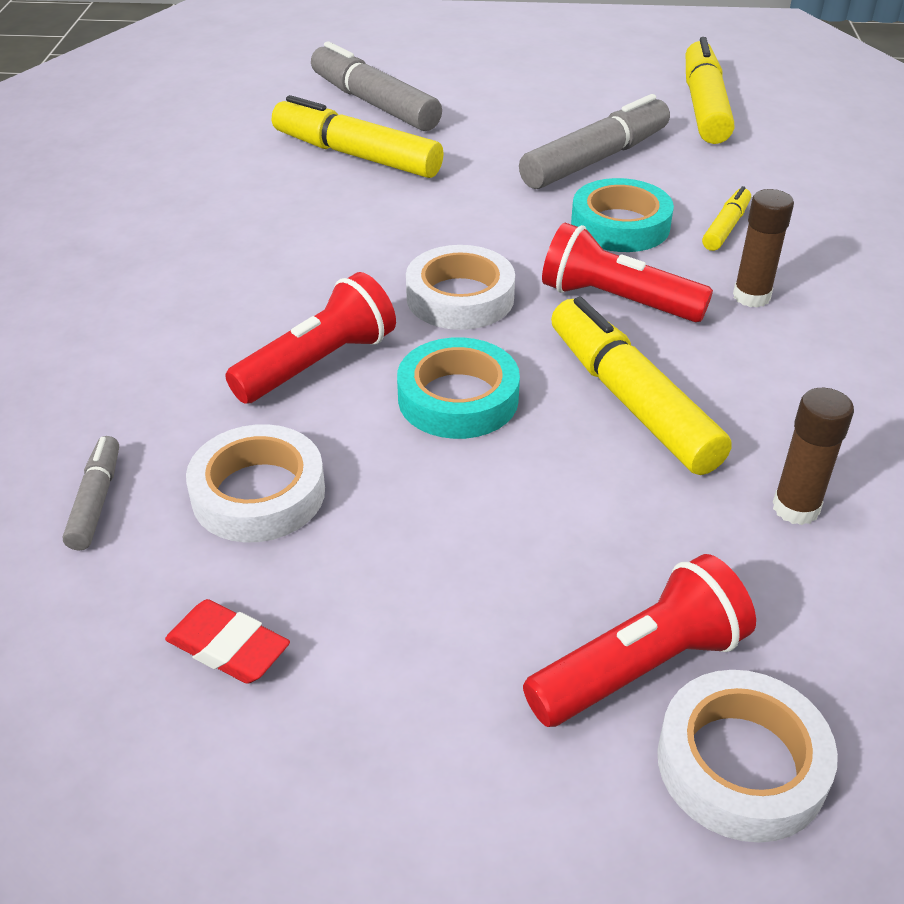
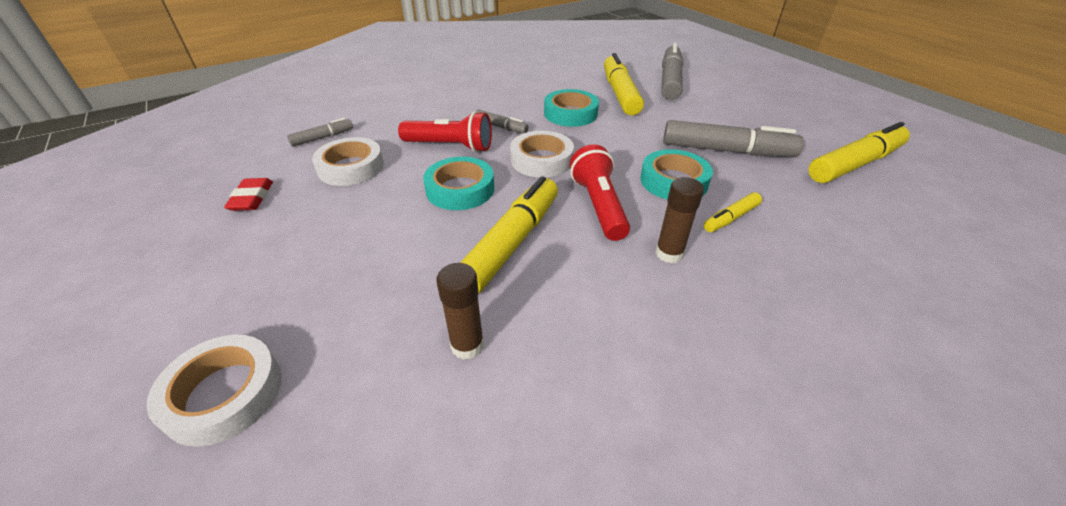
camera: 55 degrees right, 0 degrees up
red flashlight [523,554,756,727] -> none
yellow marker [702,186,751,251] -> yellow marker turned 150 degrees clockwise [704,192,762,232]
none -> grey marker [476,109,528,133]
none -> turquoise tape [544,89,599,127]

